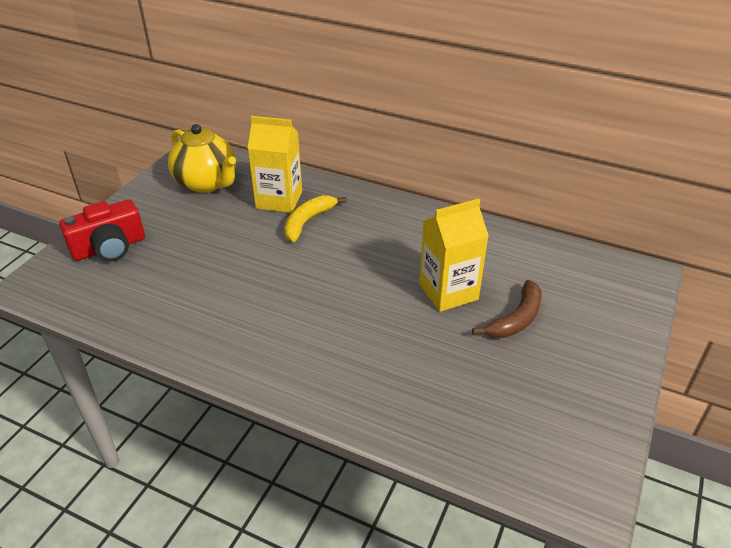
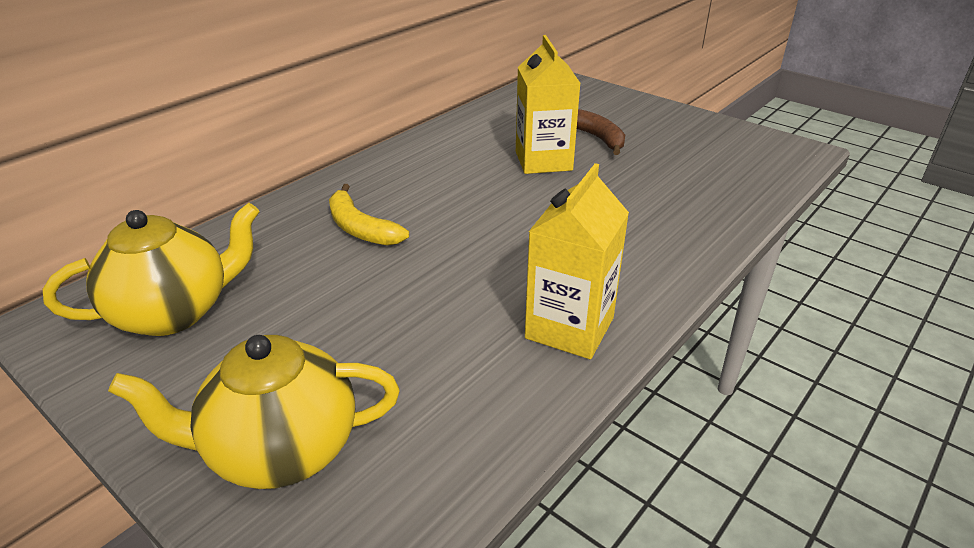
camera: 75 degrees left, 5 degrees down
red camera [59,199,145,262] -> yellow teapot [108,335,399,489]
yellow carton [247,116,302,213] -> yellow carton moved to [525,163,629,359]

